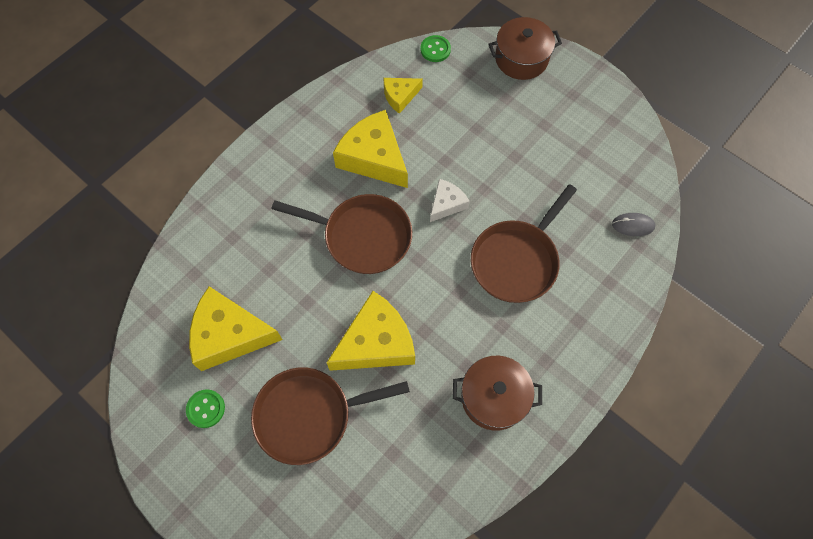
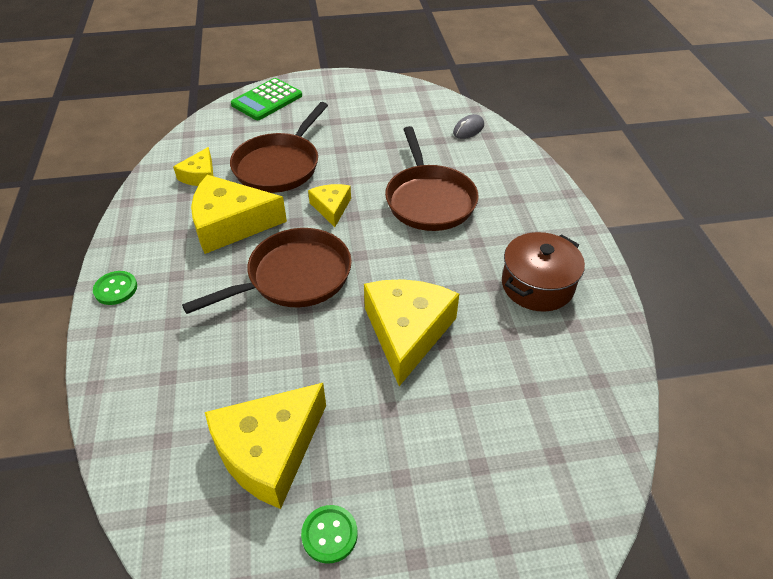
camera: 50 degrees left, 20 degrees down
brown pan [251,367,410,465] -> brown pan moved to [230,102,328,193]
green button [420,35,451,62] -> green button moved to [93,271,137,305]
white cheese [430,179,470,222] -> yellow cheese [308,184,351,227]
brown pot [488,17,562,80] -> green calculator [231,78,302,120]

